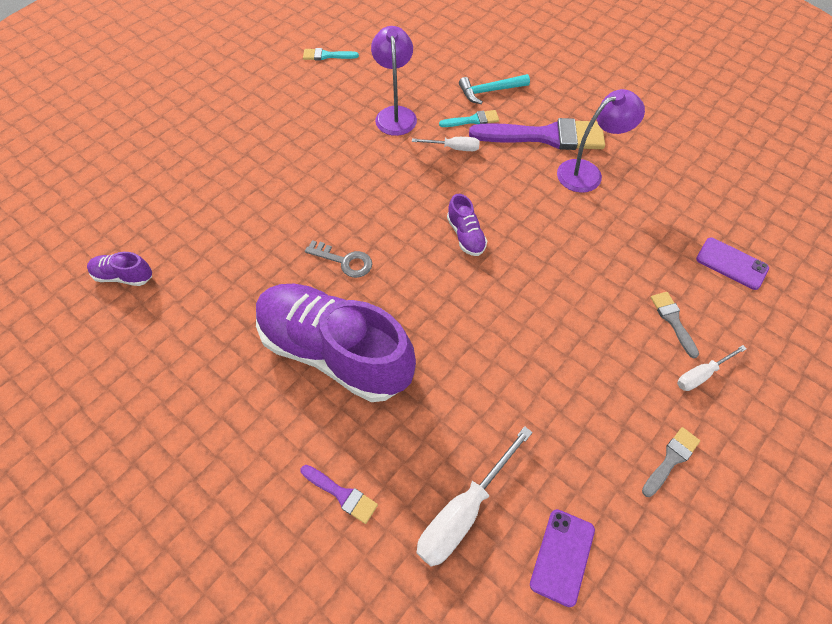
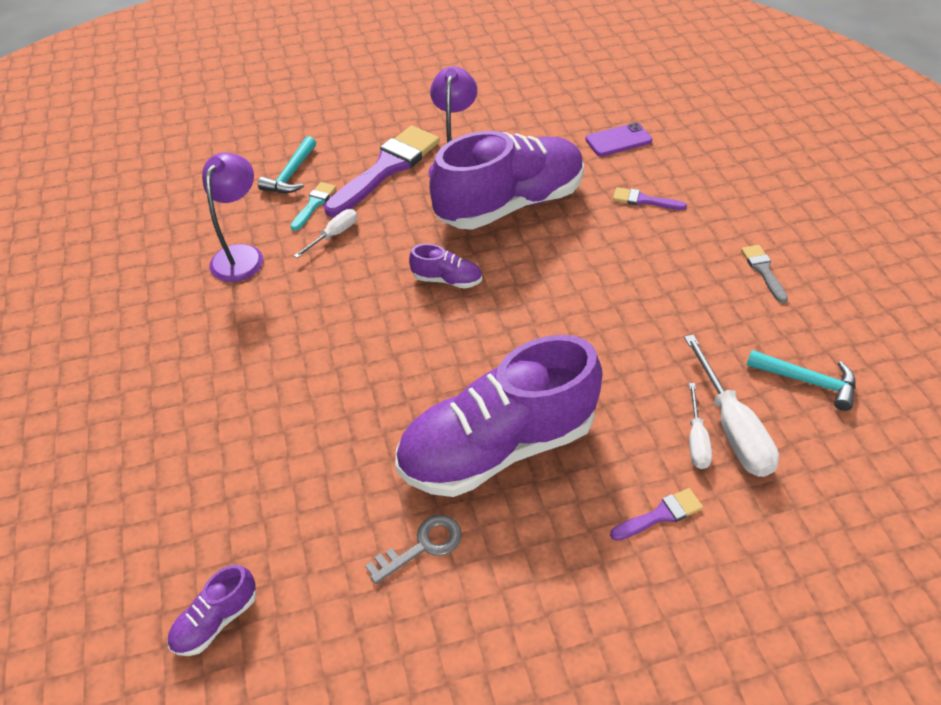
camera: 55 degrees left, 10 degrees down
turquoise brush [303,48,359,60] -> none
grey key [305,240,372,278] -> grey key moved to [365,515,462,584]
purple lamp [371,26,417,136] -> purple lamp turned 75 degrees clockwise [202,153,263,282]
purple phone [530,509,595,607] -> turquoise hammer [746,350,856,411]
grey brush [651,292,699,358] -> purple brush [613,187,687,210]
white screwdriver [677,345,747,391] -> white screwdriver moved to [689,383,712,469]
none -> purple shoe [429,131,584,230]

